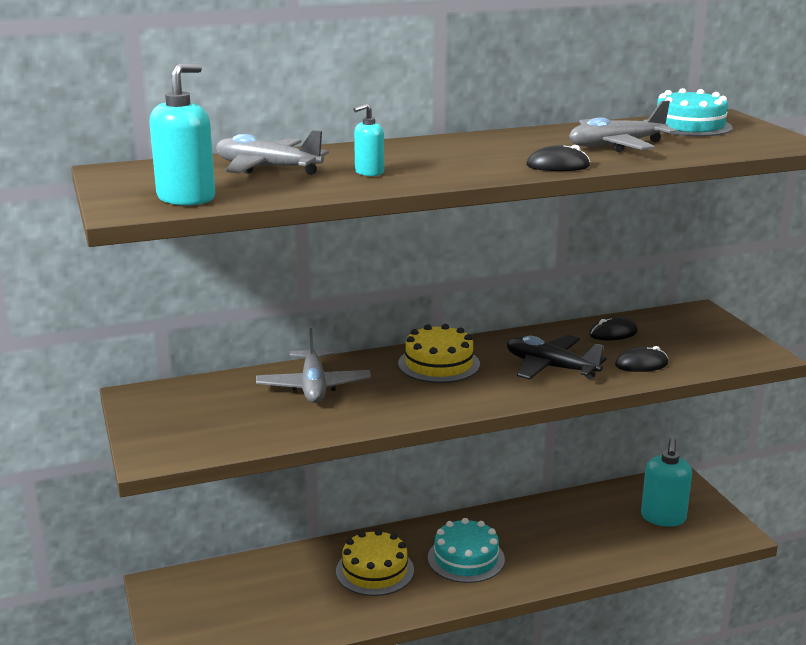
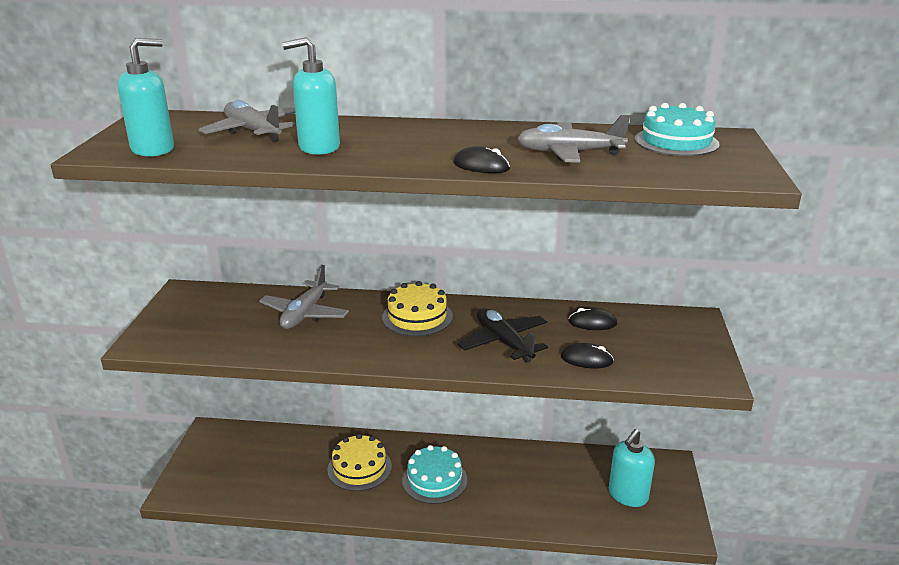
camera: 25 degrees right, 5 degrees up
turquoise soap dispenser [353,103,384,176] -> turquoise soap dispenser [282,37,340,155], size x1.77

